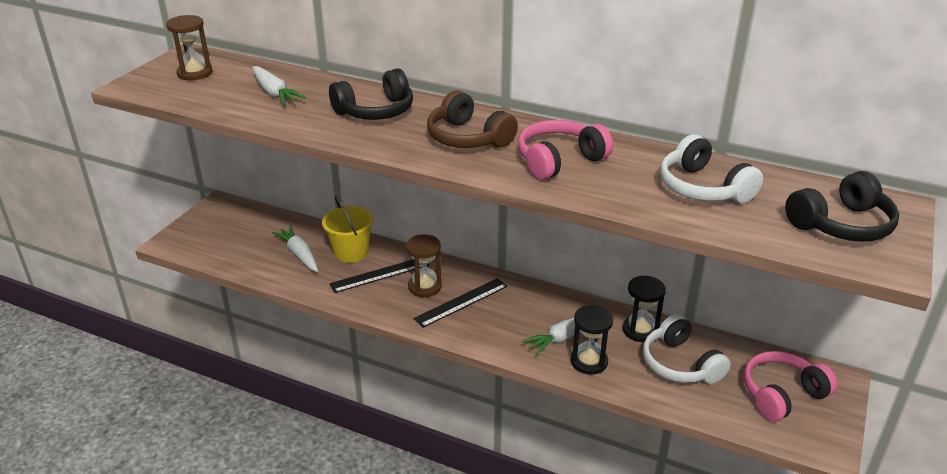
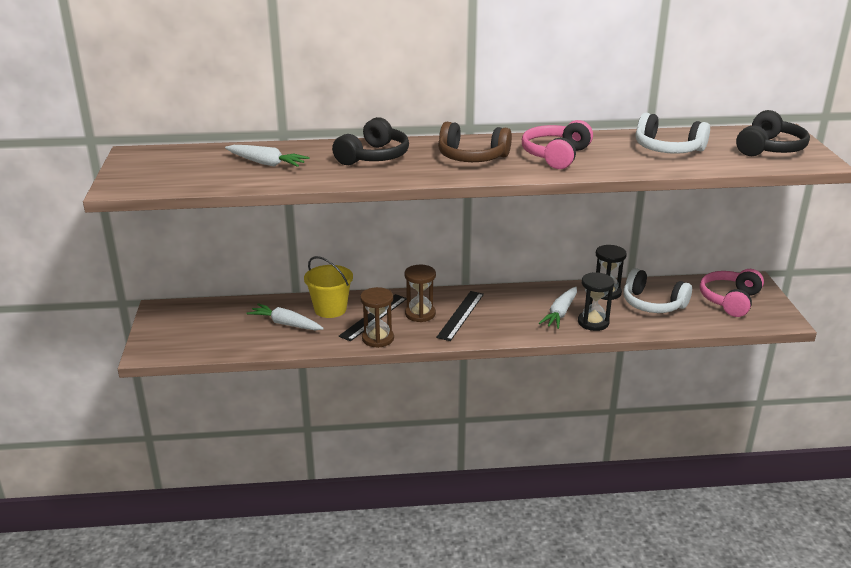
camera: 30 degrees left, 5 degrees down
brown hourglass [166,15,212,80] -> brown hourglass moved to [360,287,394,348]

